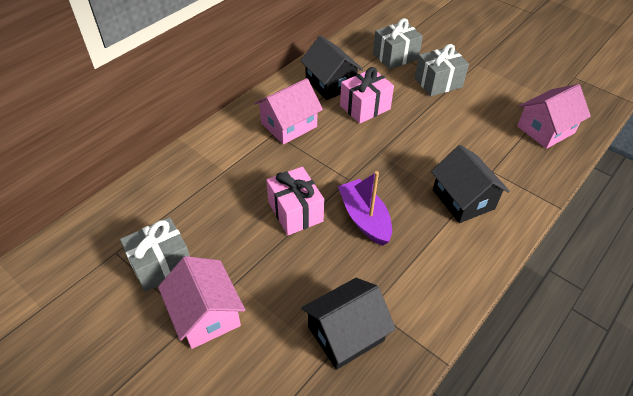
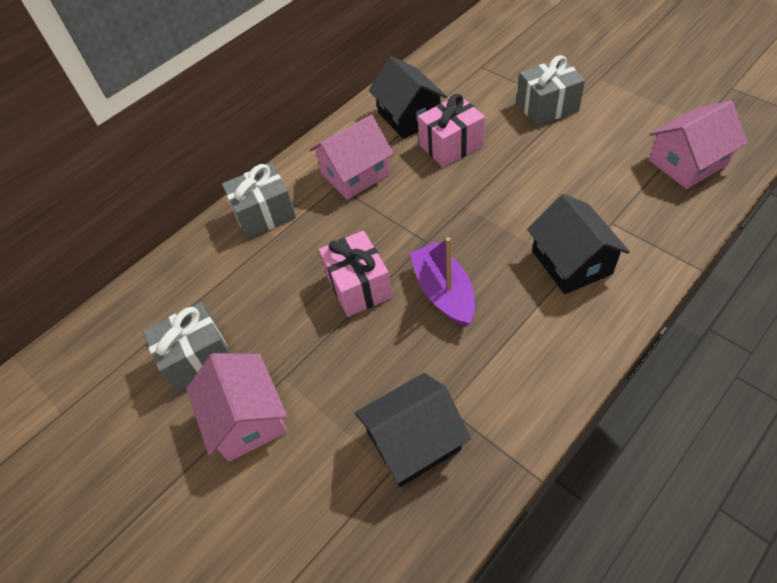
camera: 10 degrees right, 5 degrees up
grey gift [373,18,423,69] -> grey gift moved to [222,163,296,239]

